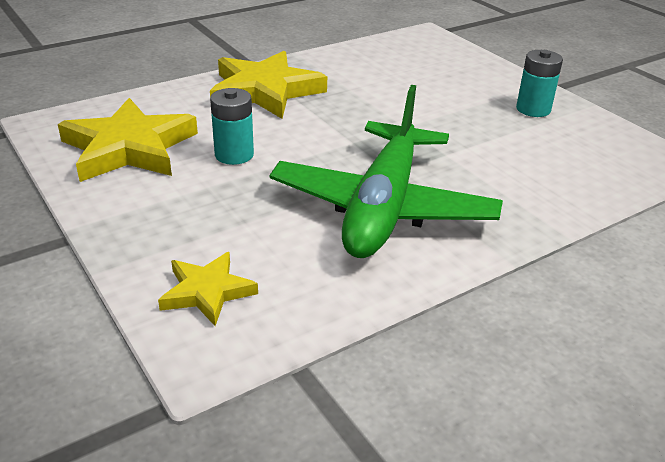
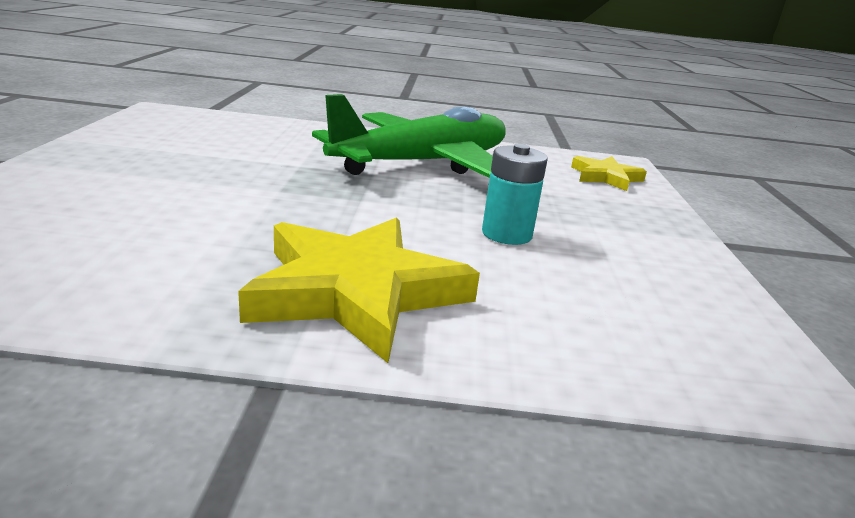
camera: 145 degrees left, 10 degrees down
yellow star [58,98,198,182] -> none
turquoise battery [516,50,563,117] -> none

